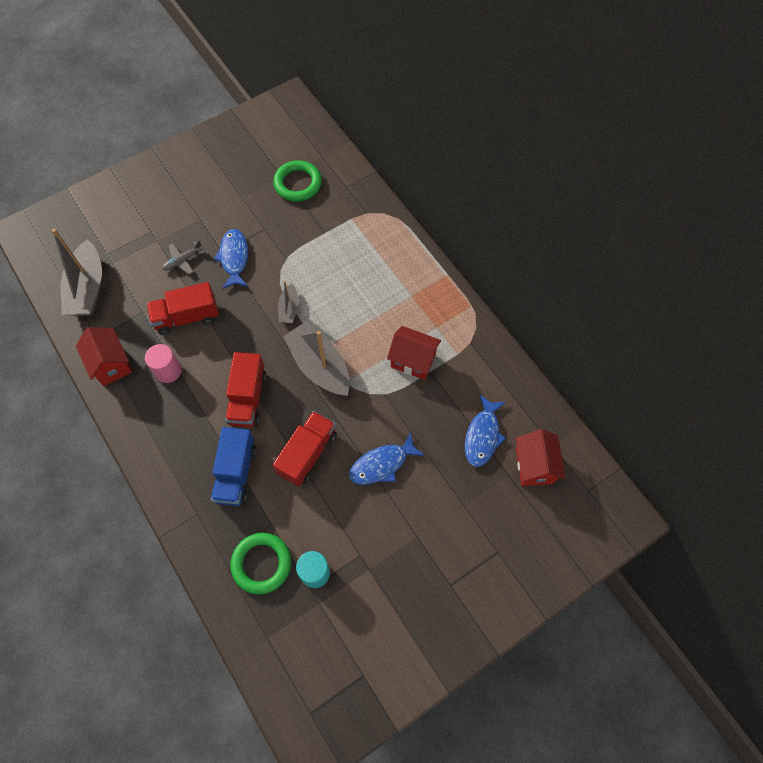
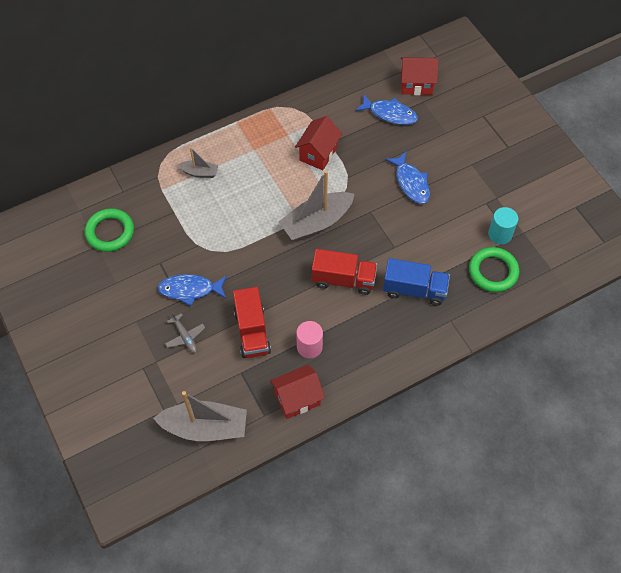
camera: 85 degrees left, 5 degrees down
red truck [272,411,337,487] -> none
grey boat [278,281,299,323] -> grey boat moved to [178,147,218,178]

